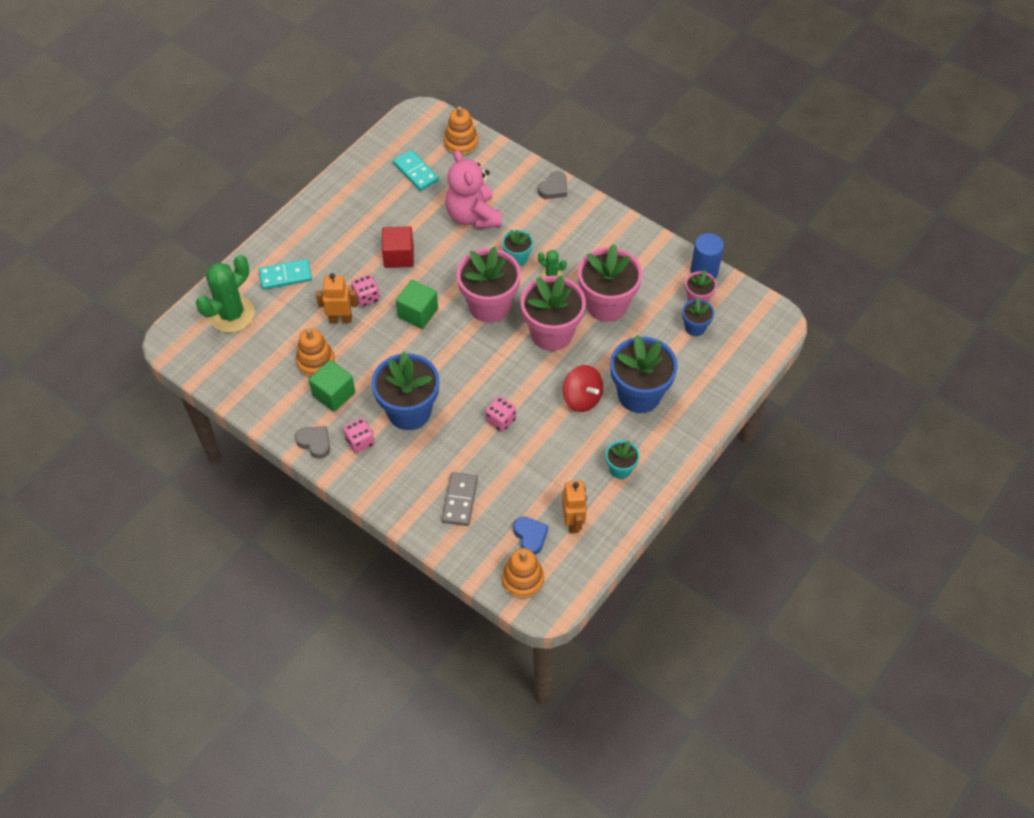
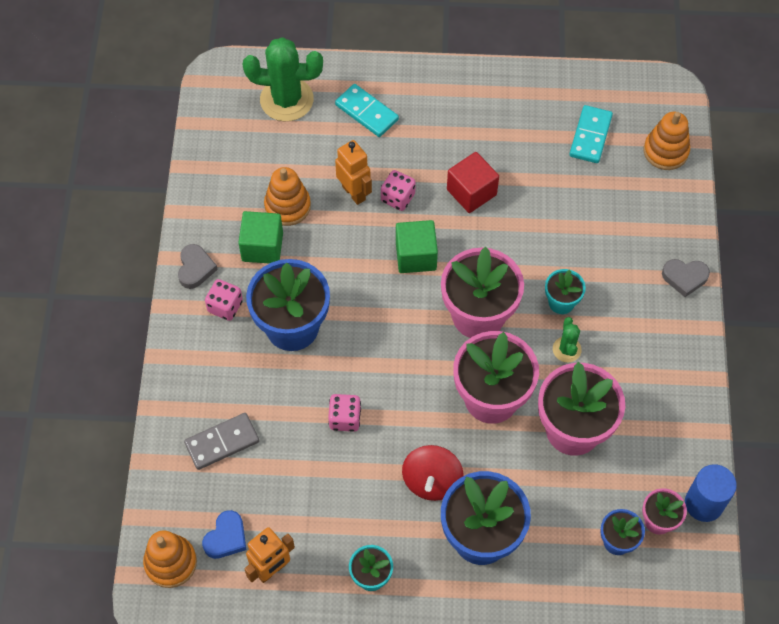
camera: 55 degrees right, 5 degrees up
pink teddy bear [445,150,502,229] -> none

